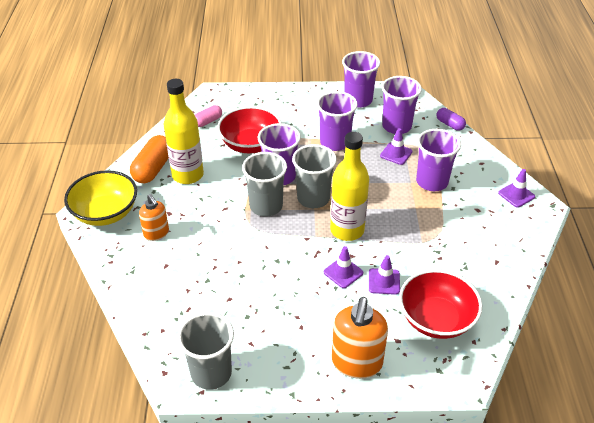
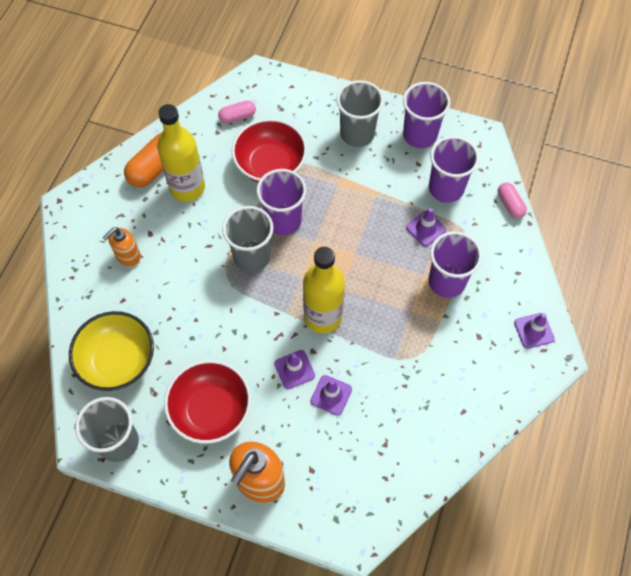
camera: 20 degrees right, 20 degrees up
yellow bowl [64,170,137,226] -> yellow bowl moved to [69,311,154,391]
orange soap dispenser [139,194,169,241] -> orange soap dispenser turned 60 degrees clockwise [102,227,141,267]
grey cup [292,144,337,208] -> grey cup moved to [336,80,384,147]
purple cup [317,91,358,151] -> none
red bowl [399,269,482,339] -> red bowl moved to [164,360,251,444]
purple capsule [436,108,466,131] -> pink capsule [498,182,527,219]

